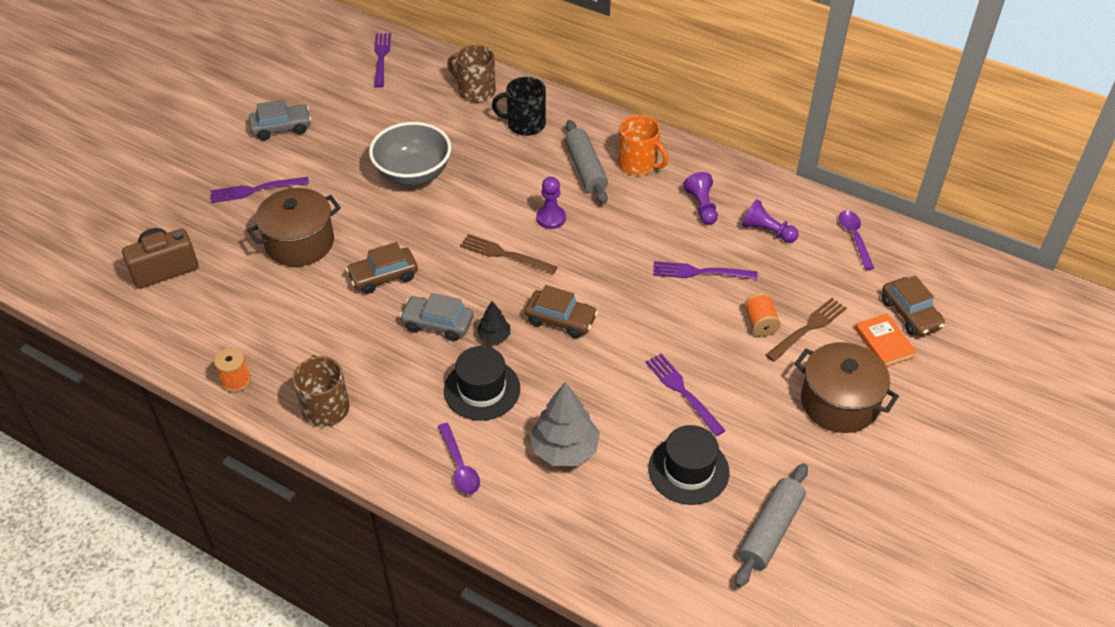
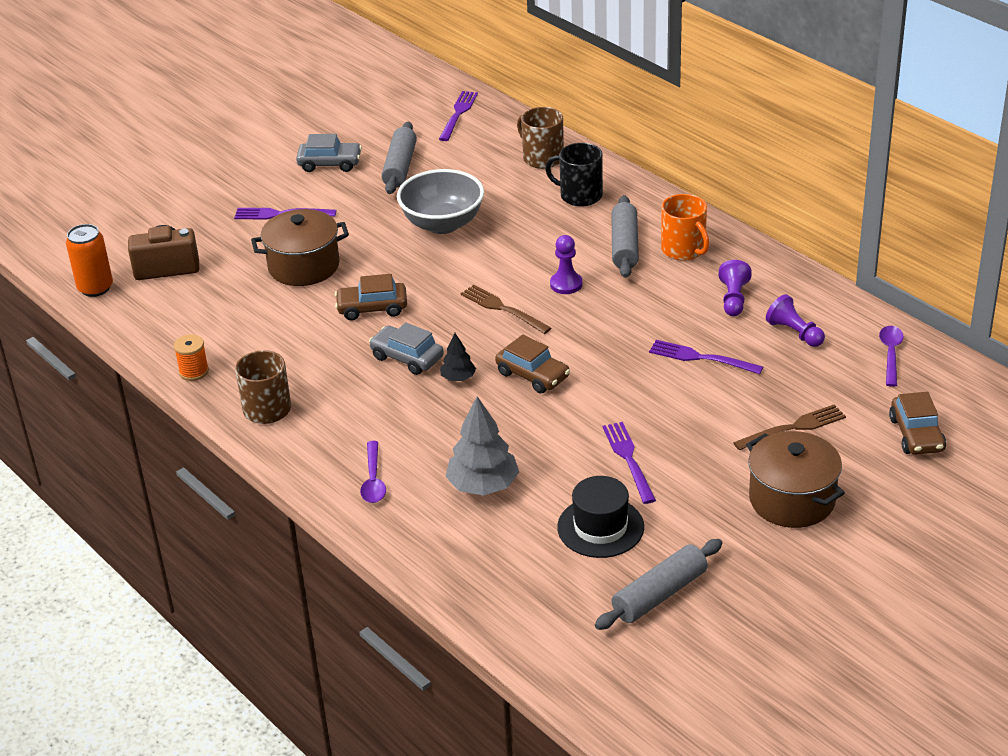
camera: 20 degrees right, 10 degrees down
black hat [444,346,520,421] -> none
orange spool [744,293,781,337] -> none
orange book [855,313,917,367] -> none
none -> orange can [66,224,113,297]
none -> grey rolling pin [381,122,417,194]

